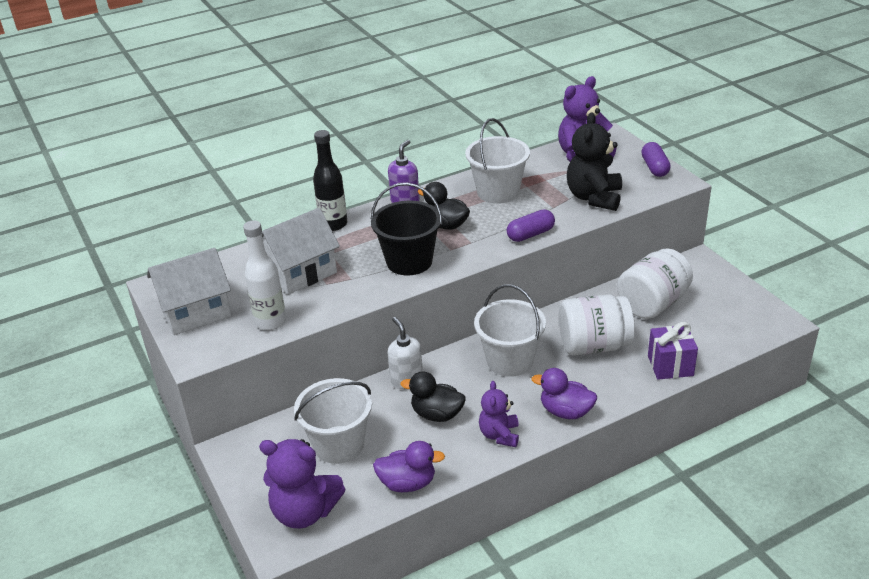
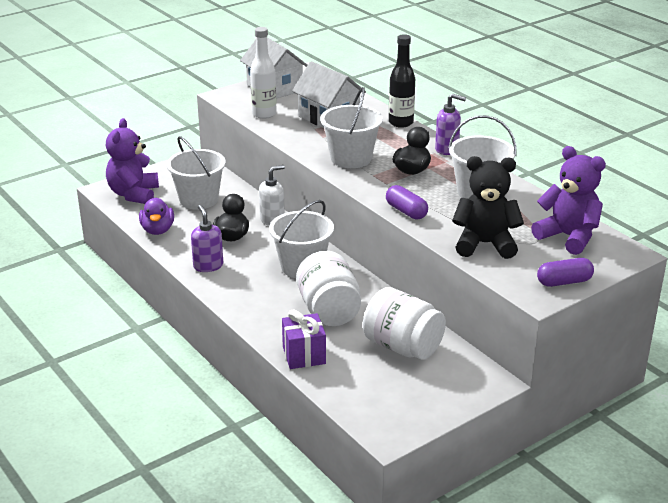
camera: 80 degrees right, 5 degrees down
black bucket [371,182,443,276] -> white bucket [320,87,383,168]
purple teddy bear [479,381,519,447] -> purple soap dispenser [191,205,223,272]
purple duck [531,368,597,419] -> none

